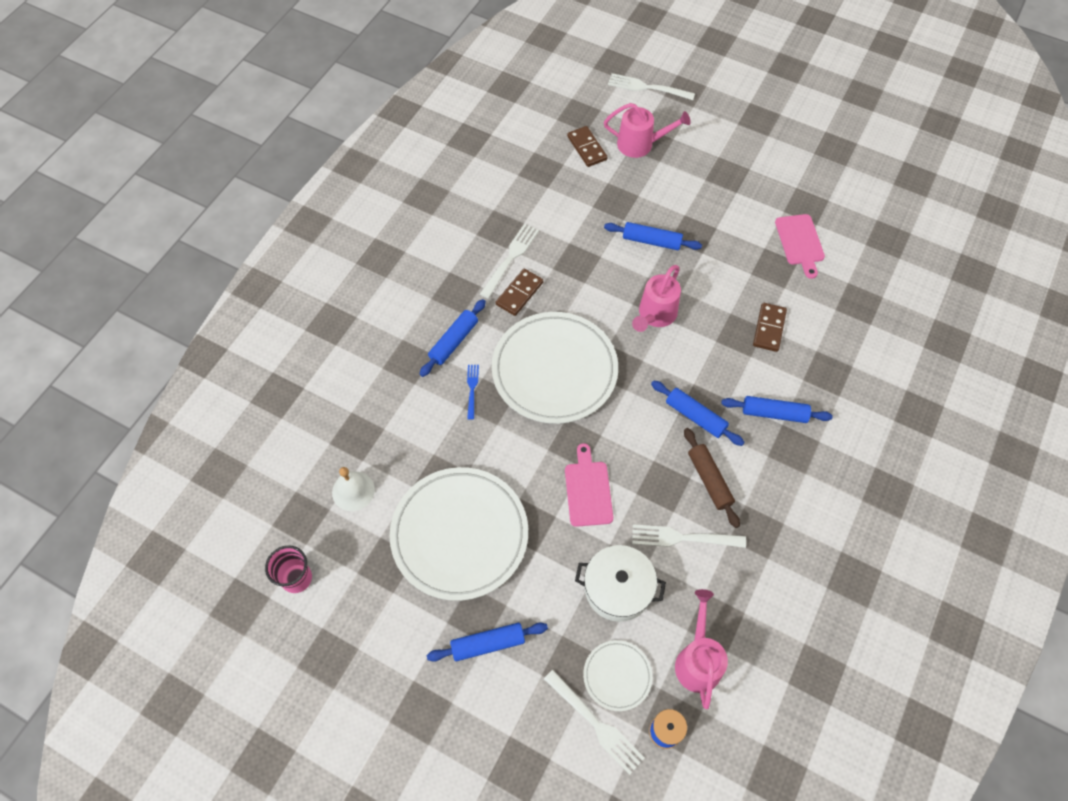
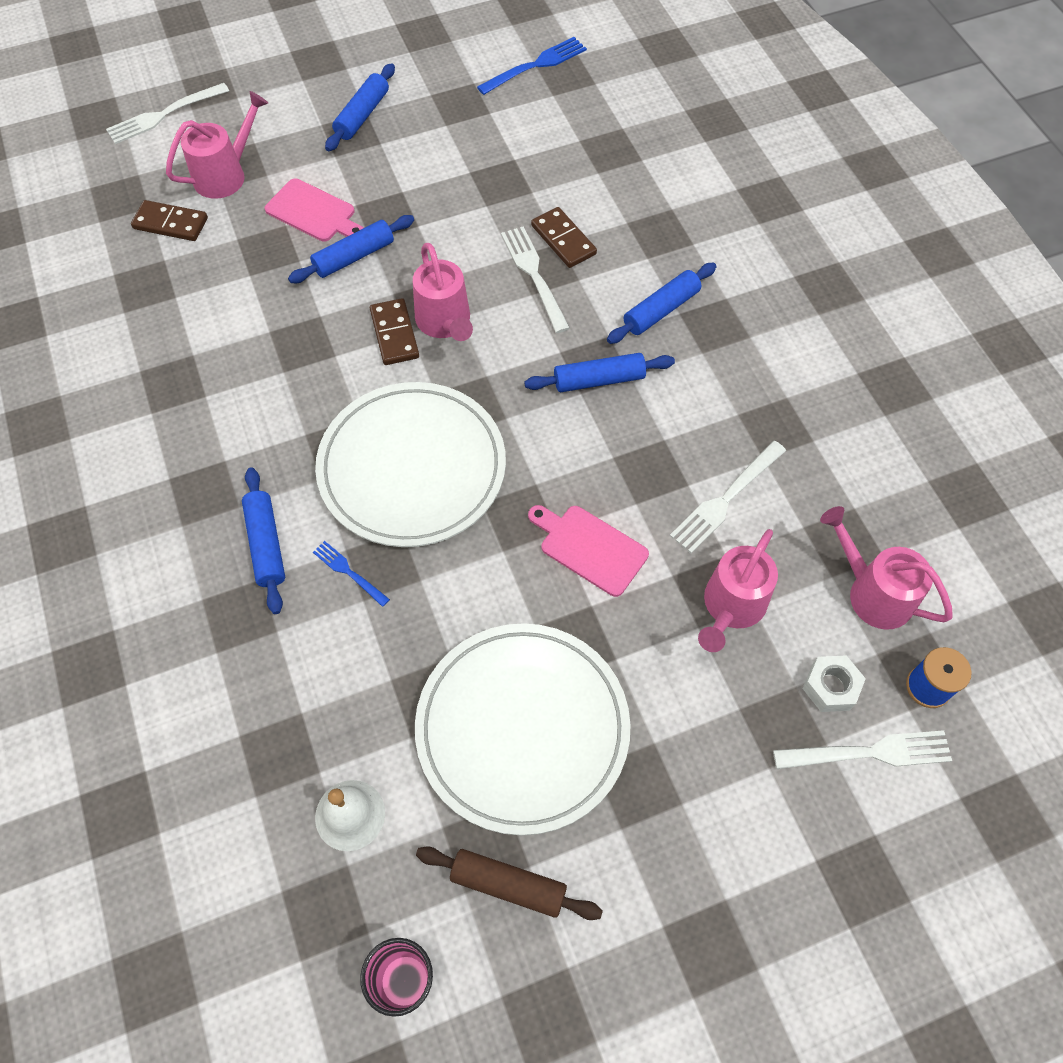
camera: 50 degrees left, 0 degrees up
blue rolling pin [427,623,548,662] -> blue rolling pin moved to [325,63,395,151]
white fork [480,224,539,299] -> white fork moved to [501,227,570,333]
brown domino [496,269,543,316] -> brown domino moved to [370,298,419,365]
white pot [575,545,666,622] -> pink watering can [698,529,778,652]
white plate [583,640,652,711] -> white nut [802,655,866,712]
brown rolling pin [684,428,740,528] -> brown rolling pin moved to [416,846,603,920]
pink cutting board [775,214,825,279] -> pink cutting board moved to [265,178,364,241]
none -> blue fork [477,37,587,95]

